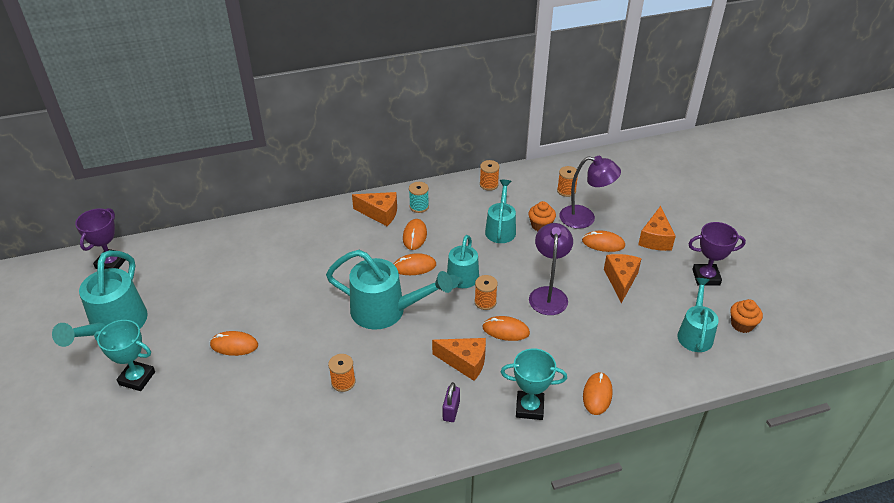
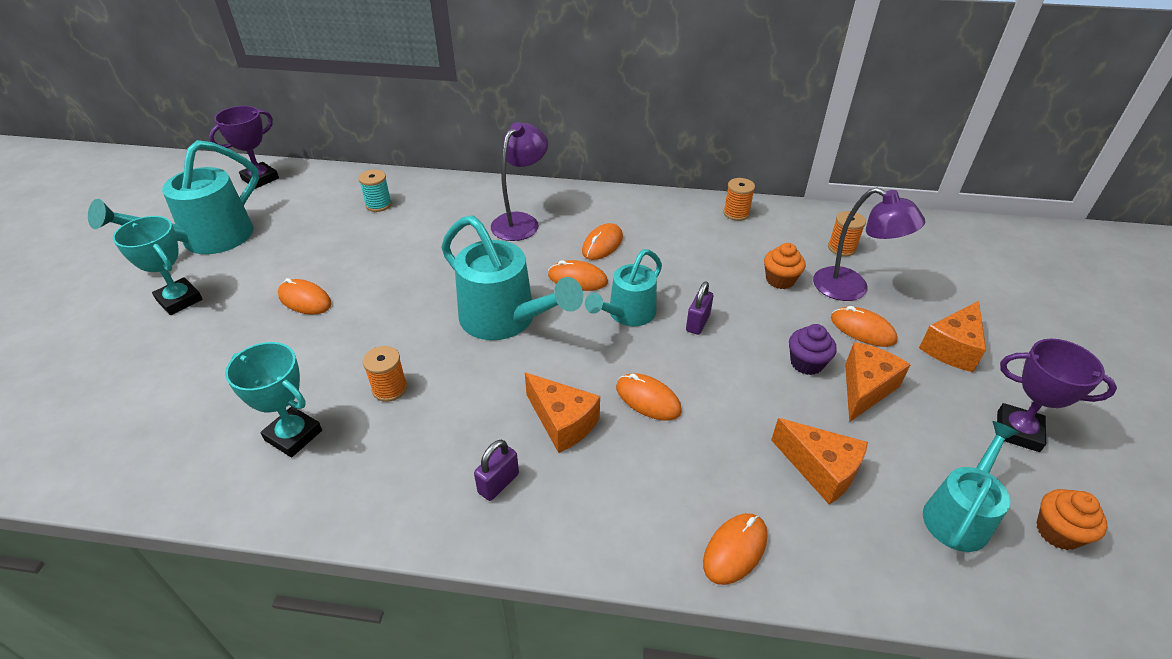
camera: 25 degrees right, 0 degrees up
orange cheese [352,192,397,226] -> orange cheese moved to [771,418,868,505]
turquoise spool [409,182,429,213] -> turquoise spool moved to [359,170,392,212]
orange spool [475,275,498,310] -> none
turquoise watering can [485,180,516,243] -> none
turquoise trophy [501,348,567,420] -> turquoise trophy moved to [225,342,322,457]
purple lamp [529,223,573,315] -> purple lamp moved to [491,122,548,241]
none -> purple padlock [686,281,713,335]
none -> purple cupcake [789,324,837,375]

